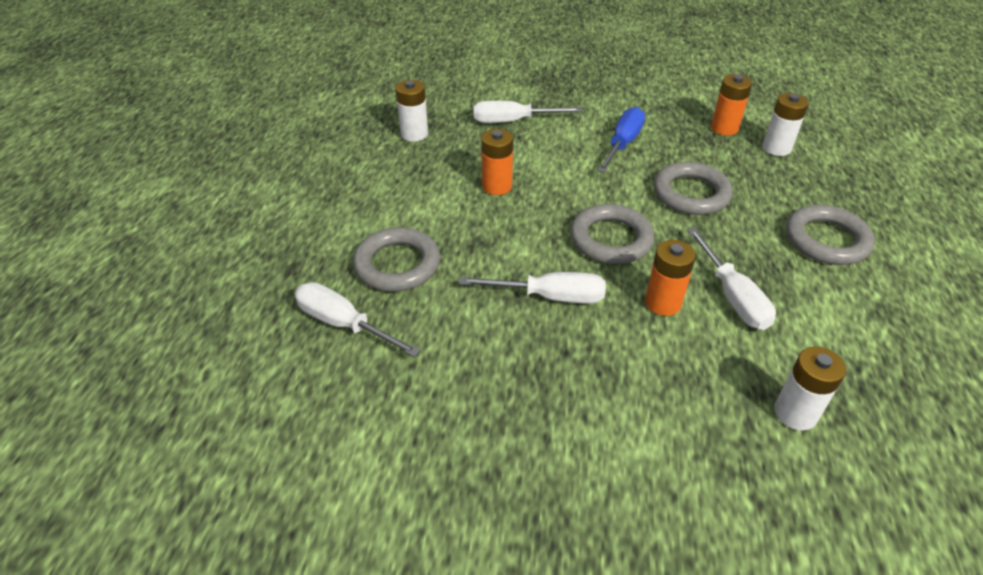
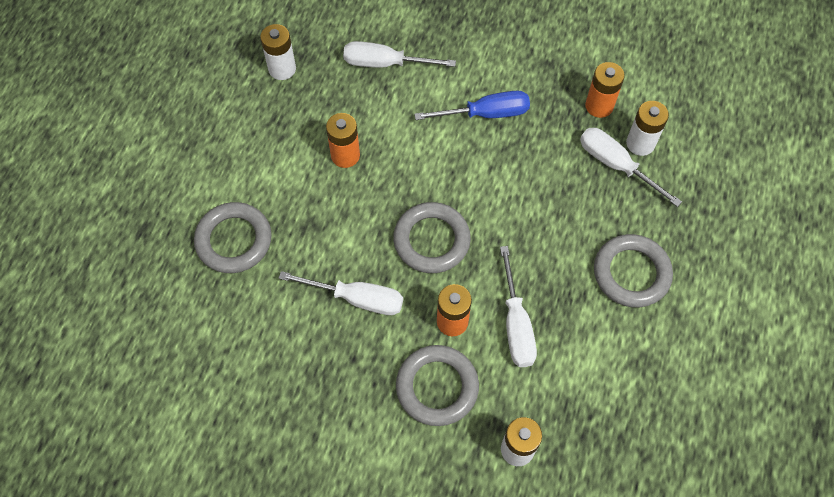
camera: 10 degrees right, 20 degrees up
white screwdriver [294,282,421,357] -> white screwdriver moved to [580,128,682,207]
blue screwdriver [597,107,645,173] -> blue screwdriver turned 45 degrees clockwise [414,91,530,120]
grey ring [653,162,733,215] -> grey ring moved to [396,345,479,426]

